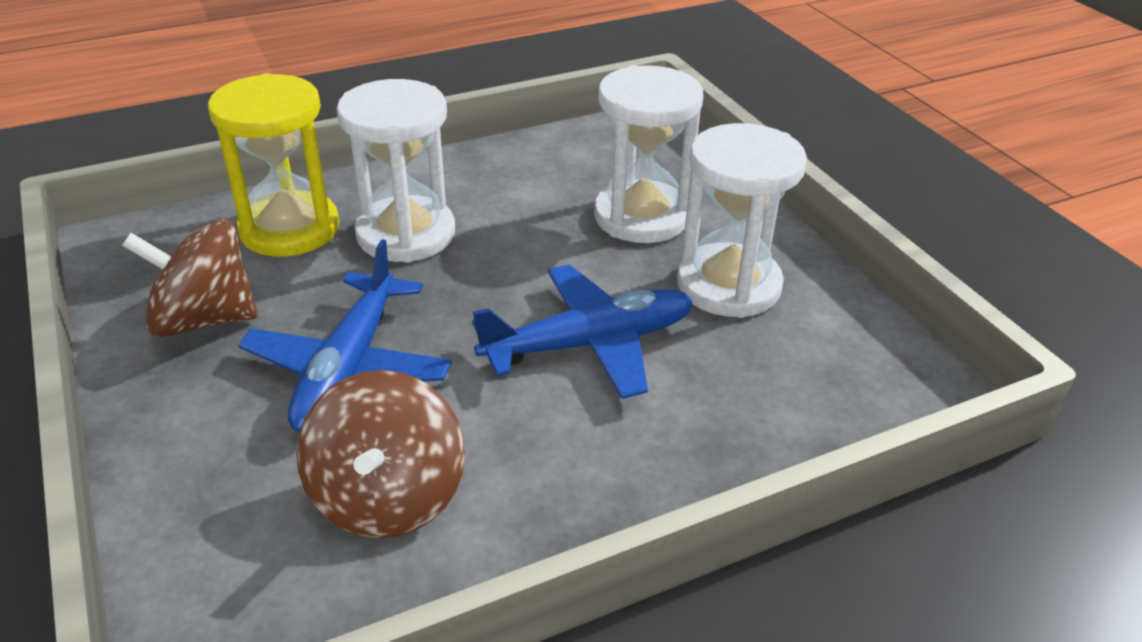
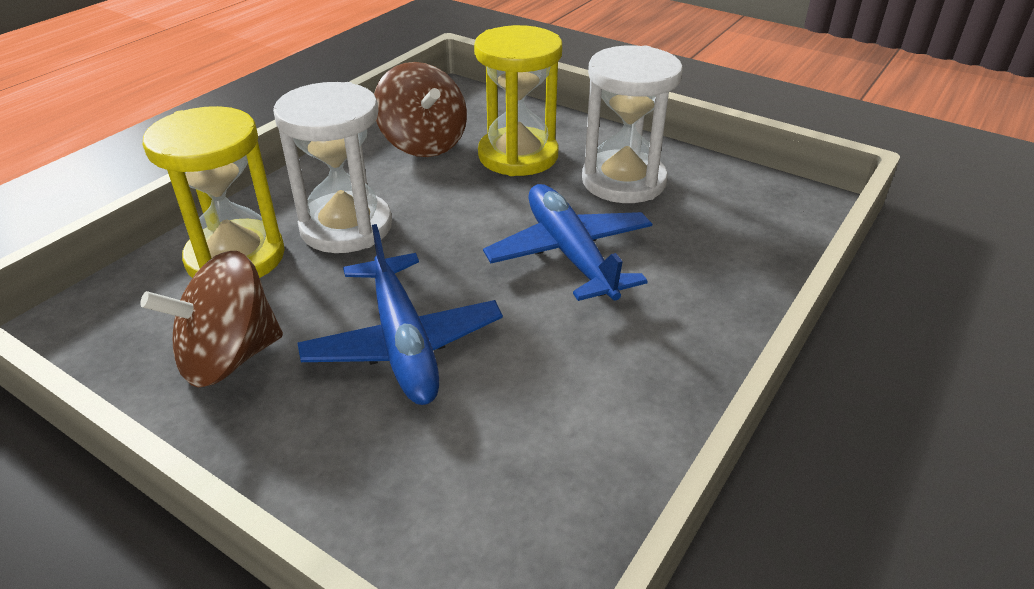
camera: 30 degrees left, 0 degrees up
brown spinning top [296,370,465,538] -> brown spinning top moved to [374,62,467,157]
blue plane [472,264,693,399] -> blue plane turned 60 degrees counterclockwise [483,184,652,301]
white hourglass [594,65,703,243] -> yellow hourglass [474,25,562,176]

